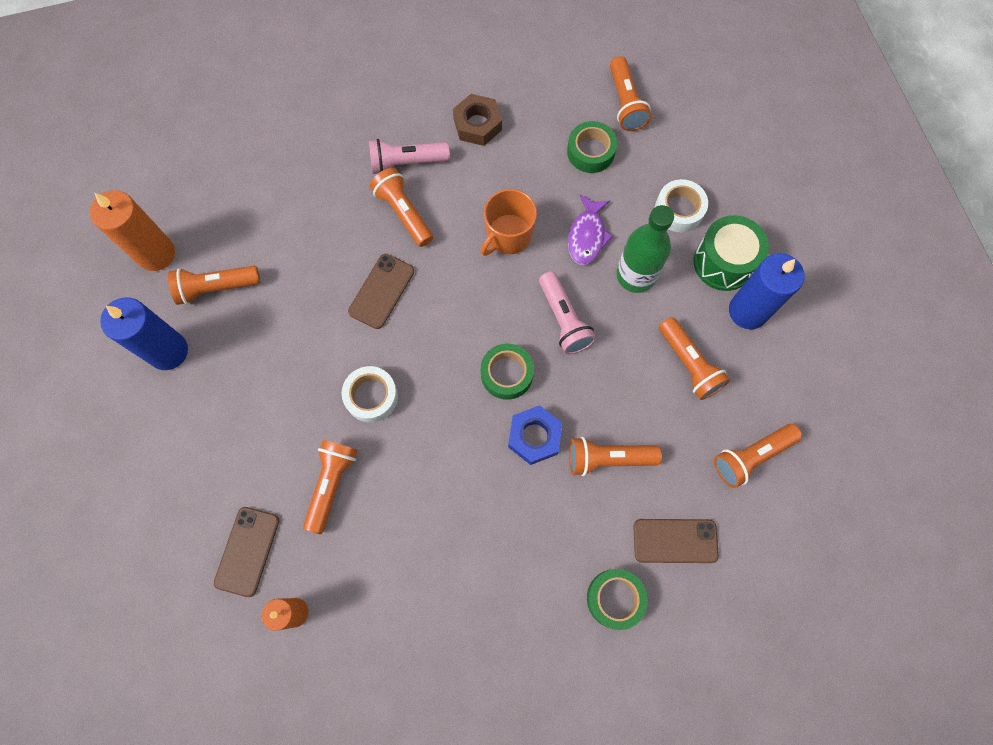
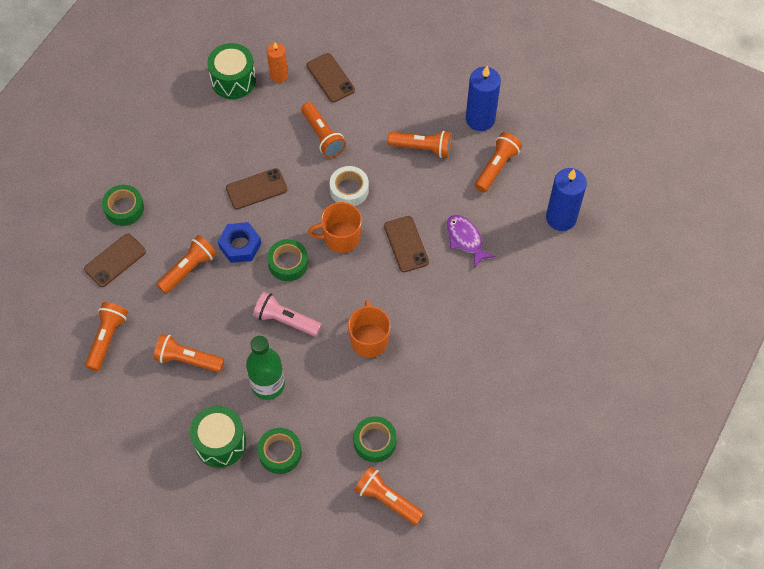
camera: 135 degrees right, 10 degrees down
orange candle [90,190,175,271] -> none
pink flashlight [369,139,450,174] -> none
orange flashlight [370,168,433,247] -> orange flashlight moved to [388,131,452,158]
brown nut [453,94,502,146] -> none
purple fish [568,194,613,265] -> purple fish moved to [446,215,495,268]
white tape [655,179,708,232] -> green tape [257,428,302,474]
blue candle [729,253,804,329] -> blue candle moved to [546,168,587,231]
none -> green drum [207,43,256,99]
none -> brown phone [226,168,287,209]
none -> orange mug [308,202,362,253]

